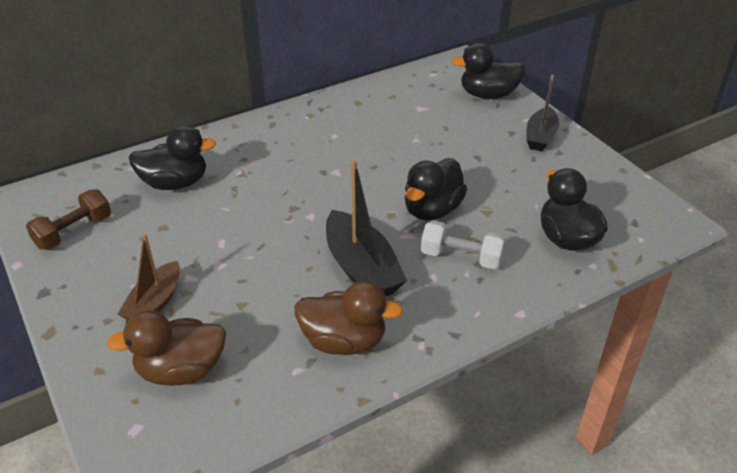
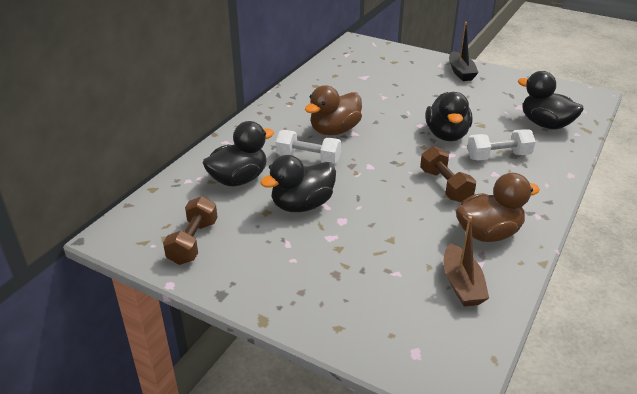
camera: 30 degrees left, 5 degrees down
brown duck [107,310,226,386] -> brown duck moved to [305,85,362,135]
brown boat [117,234,180,320] -> brown boat moved to [443,216,489,307]
black boat [326,160,407,296] -> brown dumbbell [420,146,476,203]
black duck [451,43,526,99] -> black duck moved to [260,155,336,212]
none -> white dumbbell [276,130,341,164]

